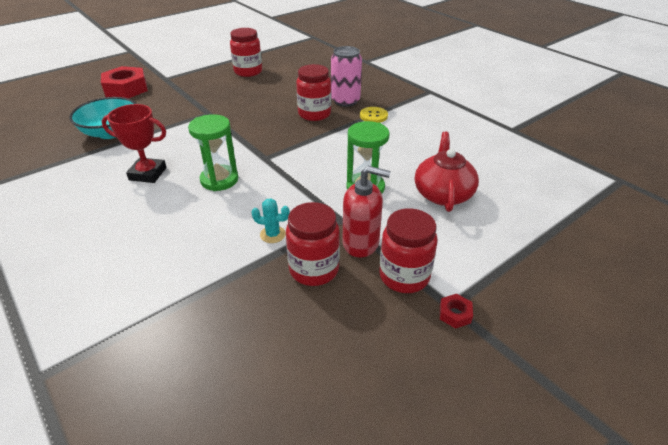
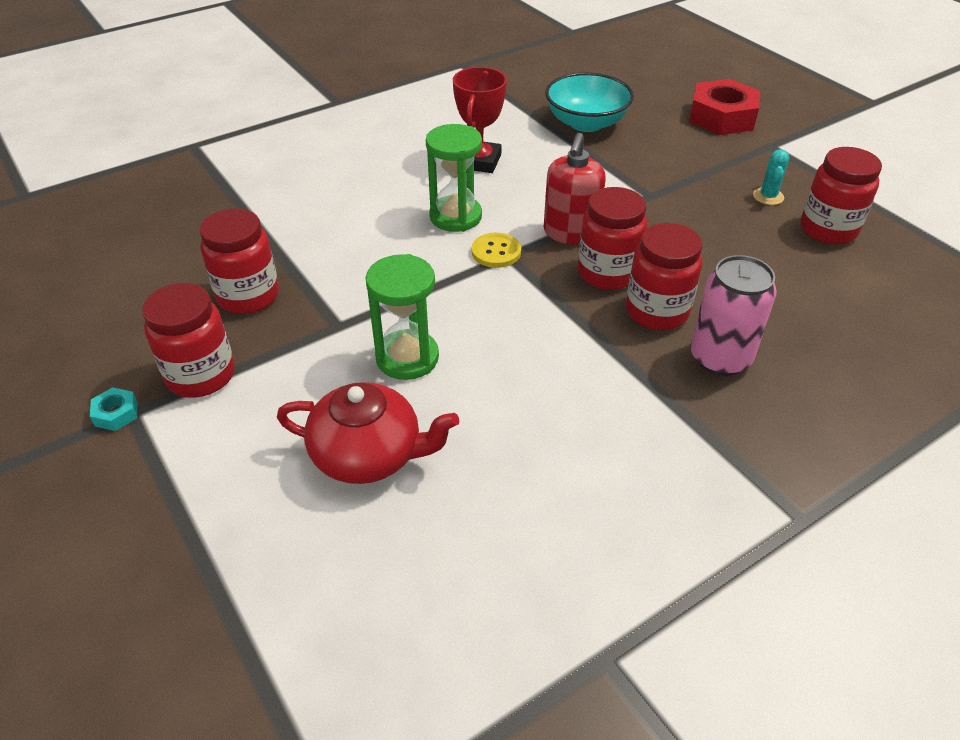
camera: 95 degrees right, 5 degrees up
turquoise cactus [251,198,290,243] -> turquoise cactus moved to [753,149,790,205]
red soap dispenser [343,166,391,257] -> red soap dispenser moved to [544,133,606,245]
yellow button [360,107,388,123] -> yellow button moved to [472,233,521,268]
red nut [440,294,473,329] -> turquoise nut [90,387,137,431]
none -> red jar [578,187,647,290]

